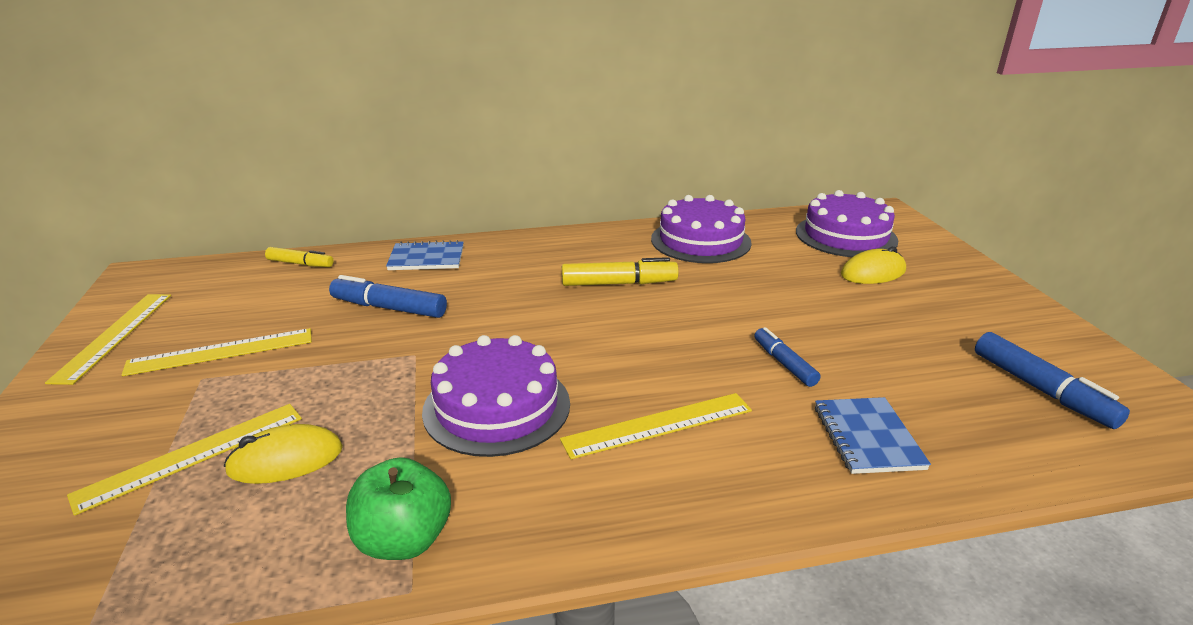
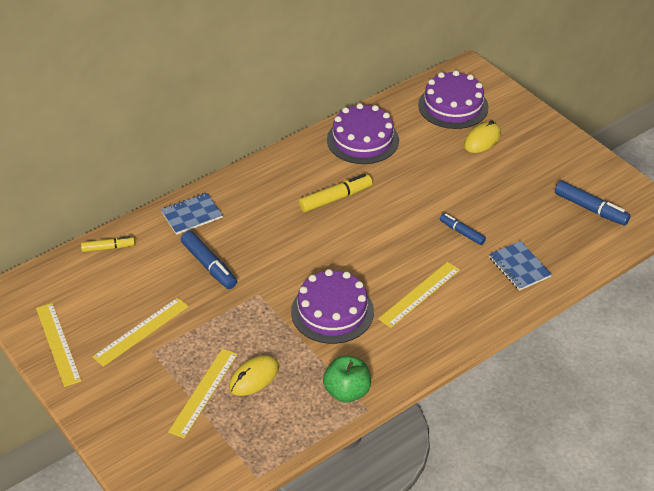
camera: 25 degrees left, 15 degrees up
blue marker [329,275,447,318] -> blue marker turned 120 degrees counterclockwise [181,231,237,289]

